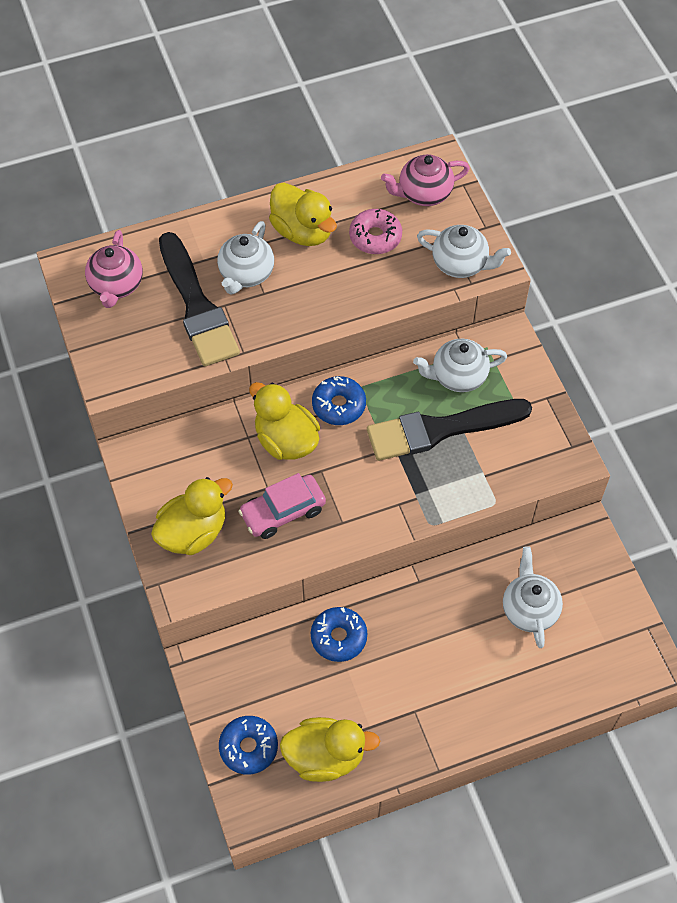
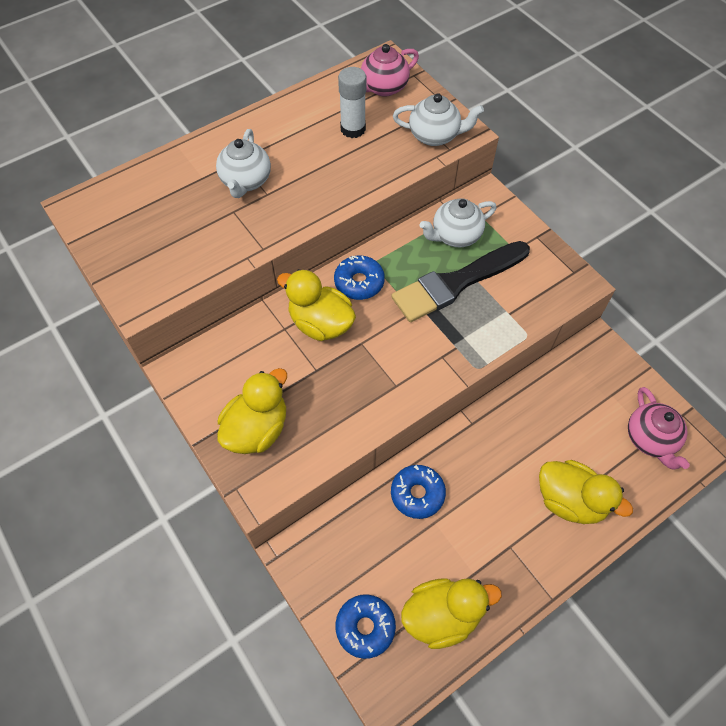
camera: 15 degrees left, 0 degrees up
pink teapot [85,230,143,308] -> pink teapot moved to [628,387,690,469]
black brush [159,232,240,366] -> none
pink car [238,473,326,539] -> none
yellow duck [269,183,337,246] -> yellow duck moved to [539,460,633,524]
pink donut [349,209,402,254] -> white glue stick [338,67,366,138]
white teapot [503,546,563,648] -> none

